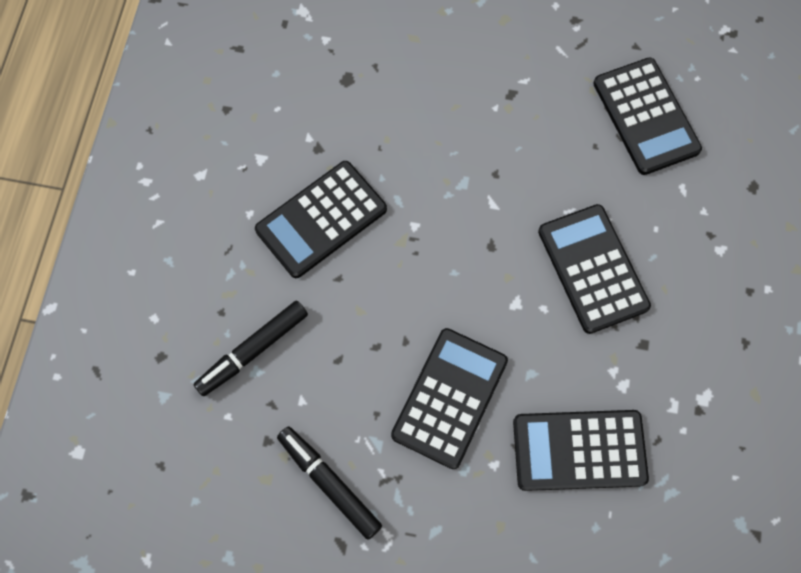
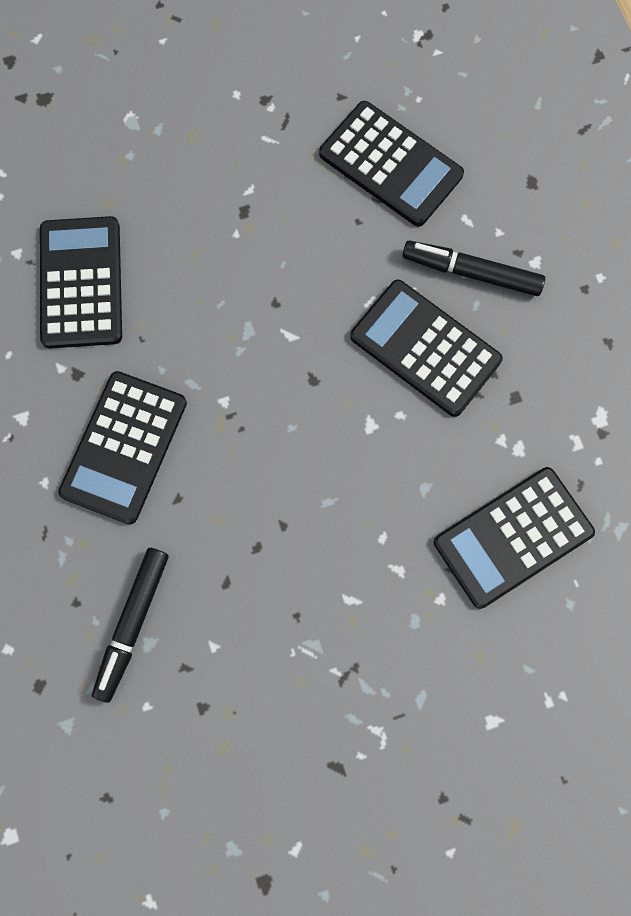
camera: 30 degrees left, 5 degrees up
black marker [277,427,382,540] -> black marker moved to [402,240,545,296]
black calculator [391,328,508,469] -> black calculator moved to [40,216,122,349]

